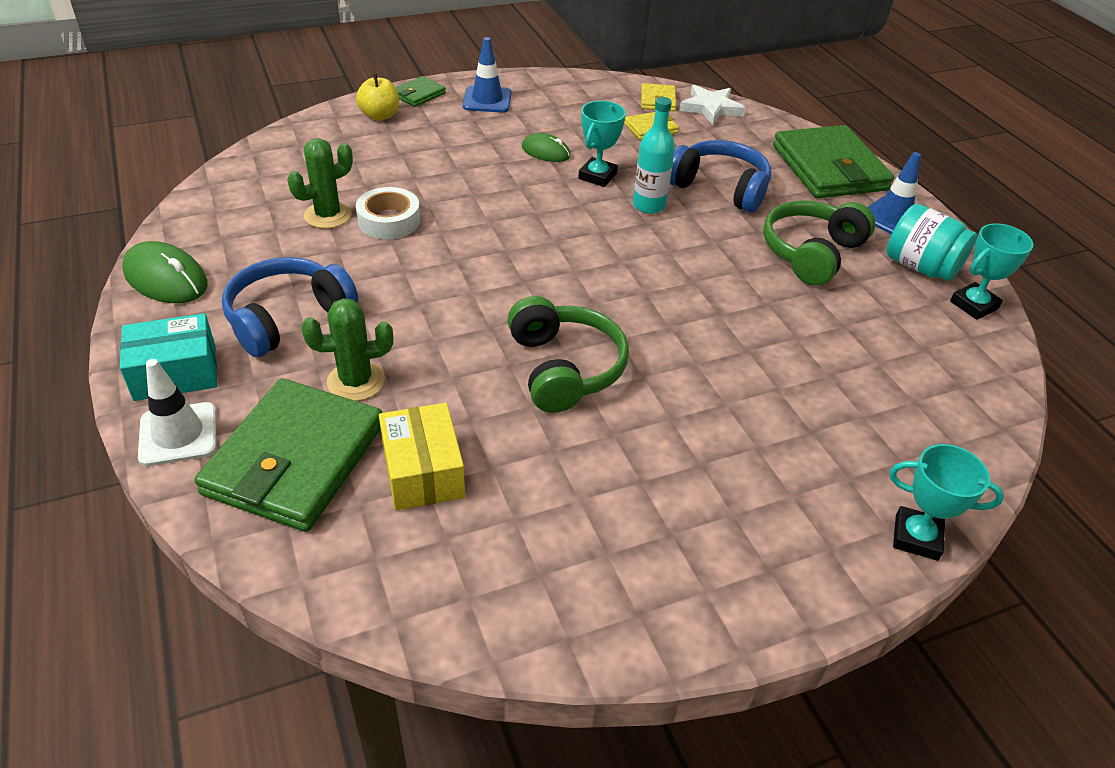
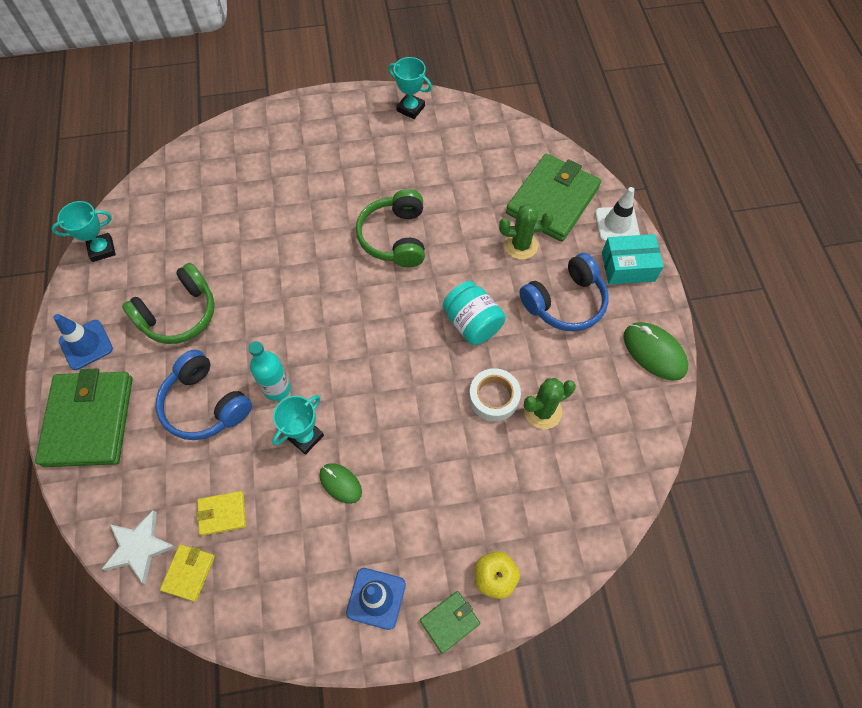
camera: 165 degrees left, 20 degrees up
yellow box [379,403,465,511] -> none
turquoise jar [886,204,977,281] -> turquoise jar moved to [443,281,506,345]
turquoise trophy [889,444,1004,561] -> turquoise trophy moved to [388,57,432,119]

